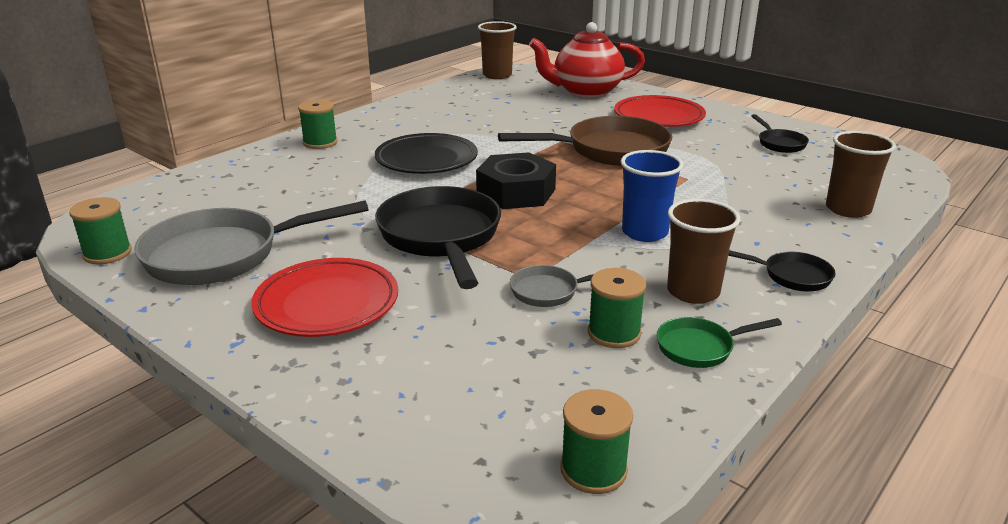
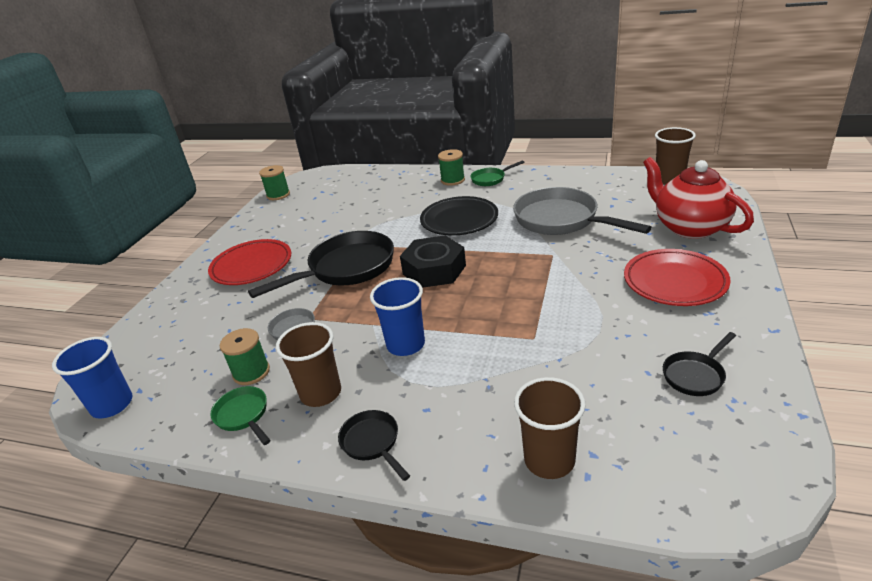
camera: 70 degrees right, 5 degrees up
grey pan [134,201,369,285] -> grey pan moved to [513,187,652,235]
brown pan [498,116,672,166] -> none
green spool [560,389,633,494] -> blue cup [52,337,133,419]
black pan [728,250,836,291] -> black pan turned 150 degrees clockwise [338,410,410,481]
none -> green pan [470,161,524,186]

